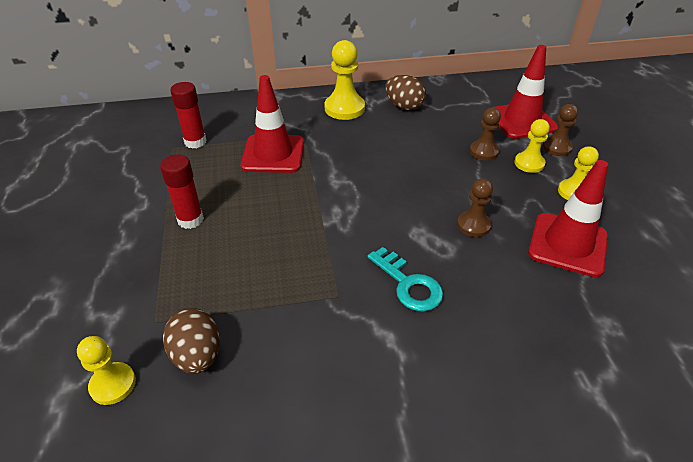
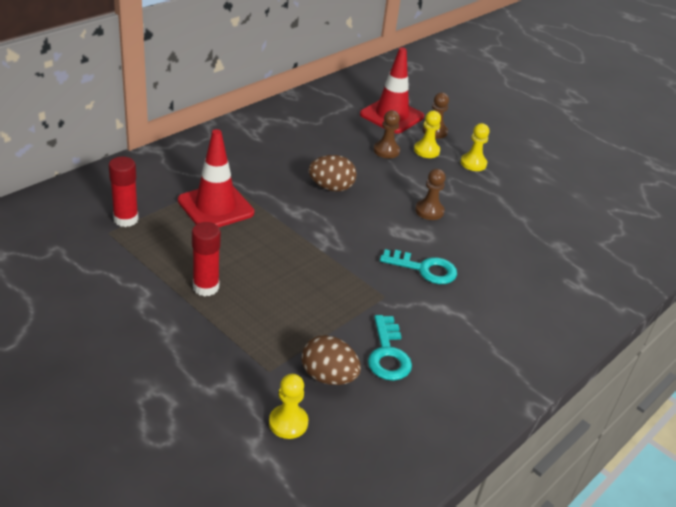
camera: 40 degrees left, 5 degrees down
yellow pawn [324,40,365,120] -> none
brown egg [385,75,426,110] -> brown egg moved to [309,155,357,192]
red traffic cone [528,160,608,278] -> none
none -> turquoise key [368,315,412,381]

